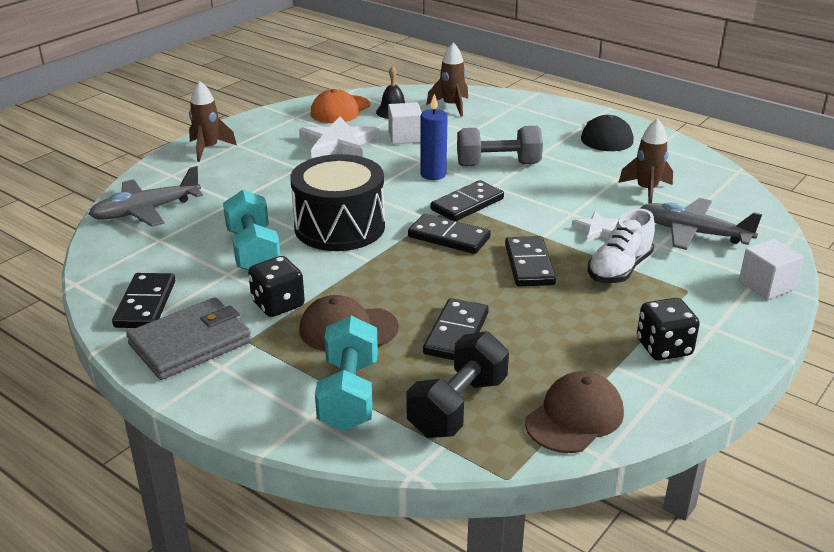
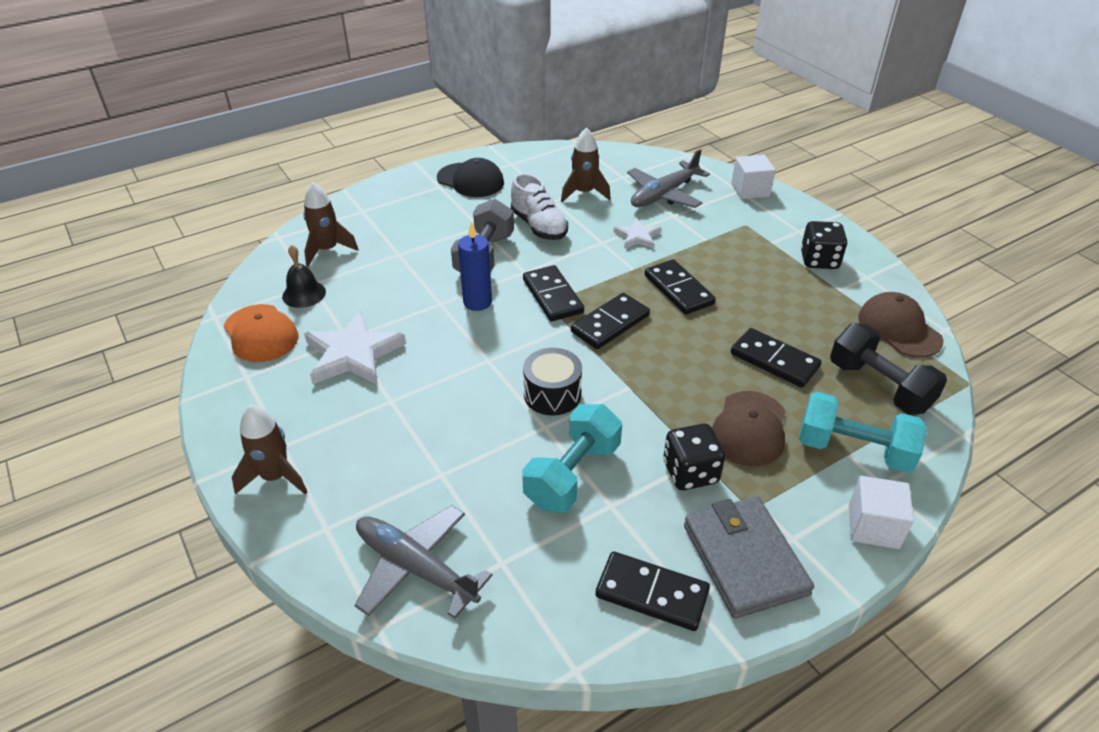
camera: 70 degrees left, 10 degrees up
grey plane [88,166,203,227] -> grey plane turned 135 degrees clockwise [354,505,493,619]
turquoise dumbbell [223,190,280,270] -> turquoise dumbbell turned 60 degrees counterclockwise [522,404,622,513]
black drum [290,154,385,251] -> black drum [523,348,582,415], size x0.56
white cube [388,102,422,144] -> white cube moved to [849,476,914,549]
black domino [505,236,556,286] -> black domino turned 45 degrees clockwise [645,259,716,315]
white shoe [588,209,655,283] -> white shoe moved to [511,173,568,240]

